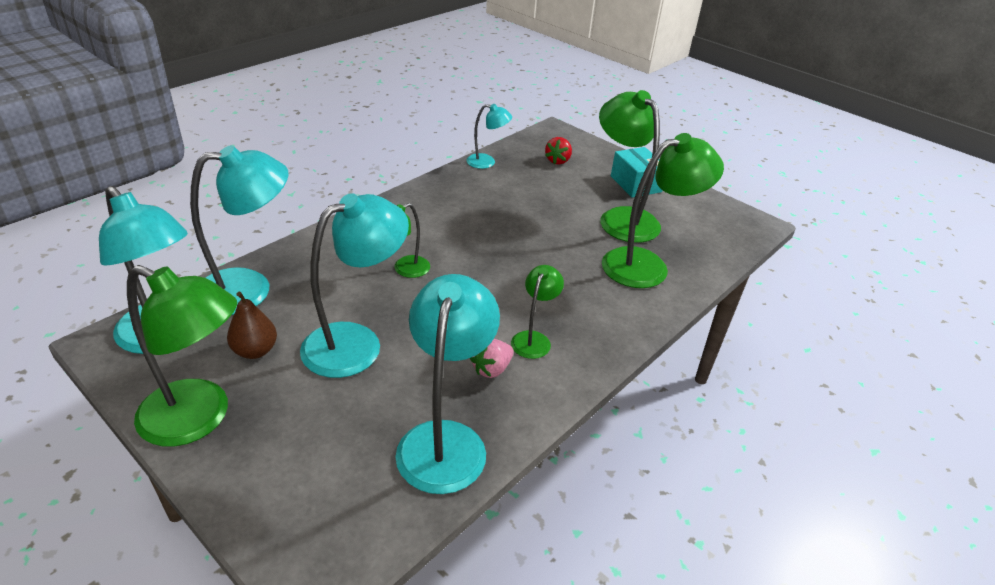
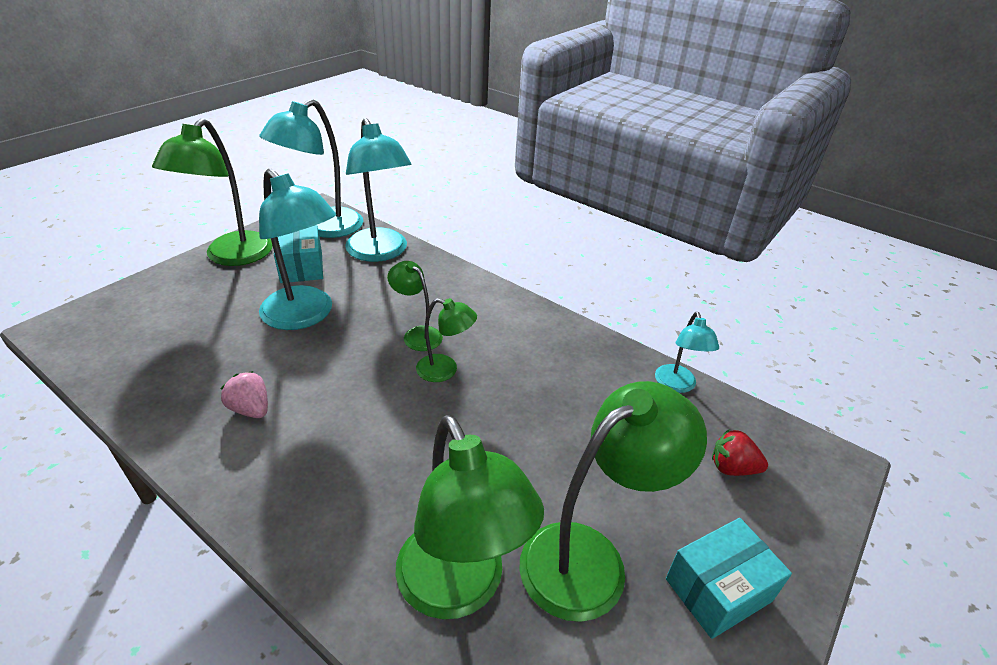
camera: 85 degrees right, 0 degrees up
brown pear [227,292,277,359] -> turquoise box [274,225,323,283]
turquoise lamp [396,274,500,494] -> none
green lamp [511,265,564,359] -> green lamp moved to [416,298,477,382]

